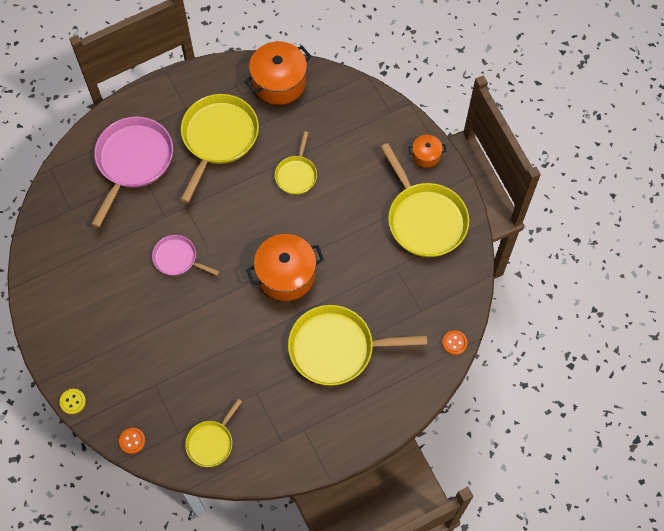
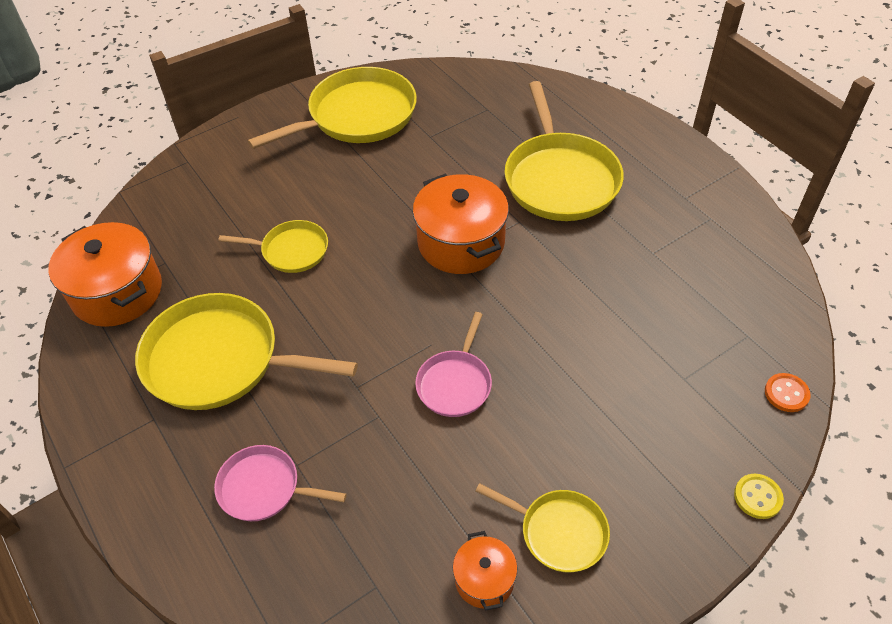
camera: 95 degrees left, 15 degrees down
pink pan [92,116,173,227] -> pink pan [214,445,347,521], size x0.54
yellow pan [185,399,242,467] -> yellow pan moved to [476,483,610,573]
orange pot [409,135,446,168] -> orange pot moved to [453,531,517,611]
orange button [442,330,467,355] -> none

